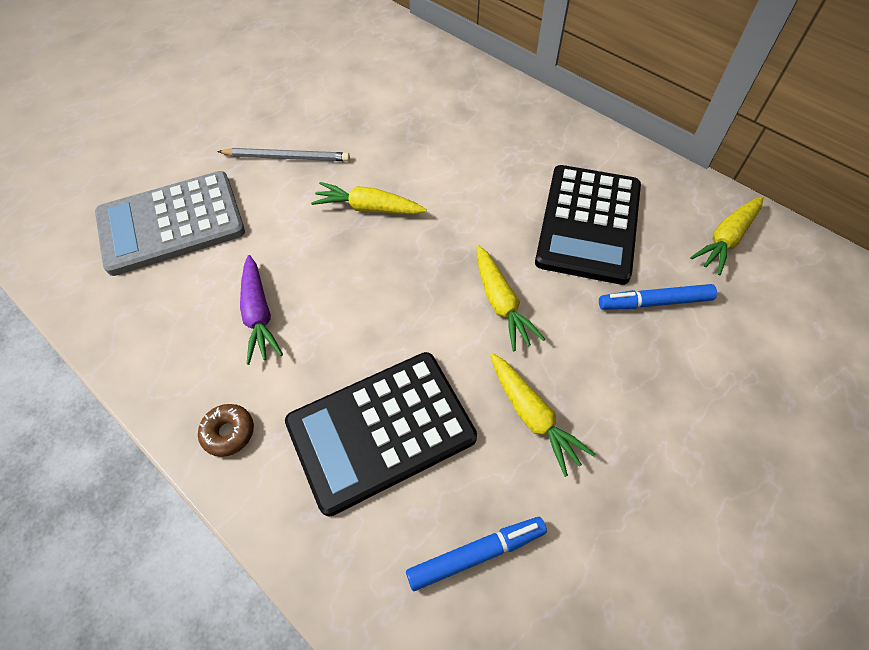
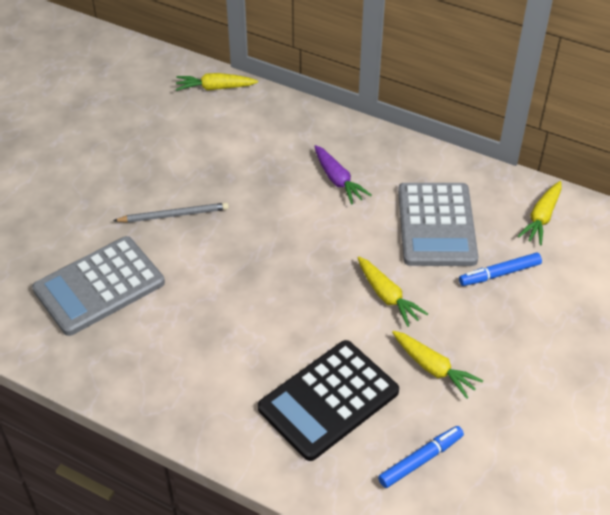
camera: 15 degrees left, 10 degrees down
brown donut [198,404,254,457] -> none
purple carrot [240,255,283,365] -> purple carrot moved to [314,145,372,205]
yellow carrot [311,182,427,214] -> yellow carrot moved to [176,73,258,91]
black calculator [535,165,641,285] -> grey calculator [398,183,478,266]

